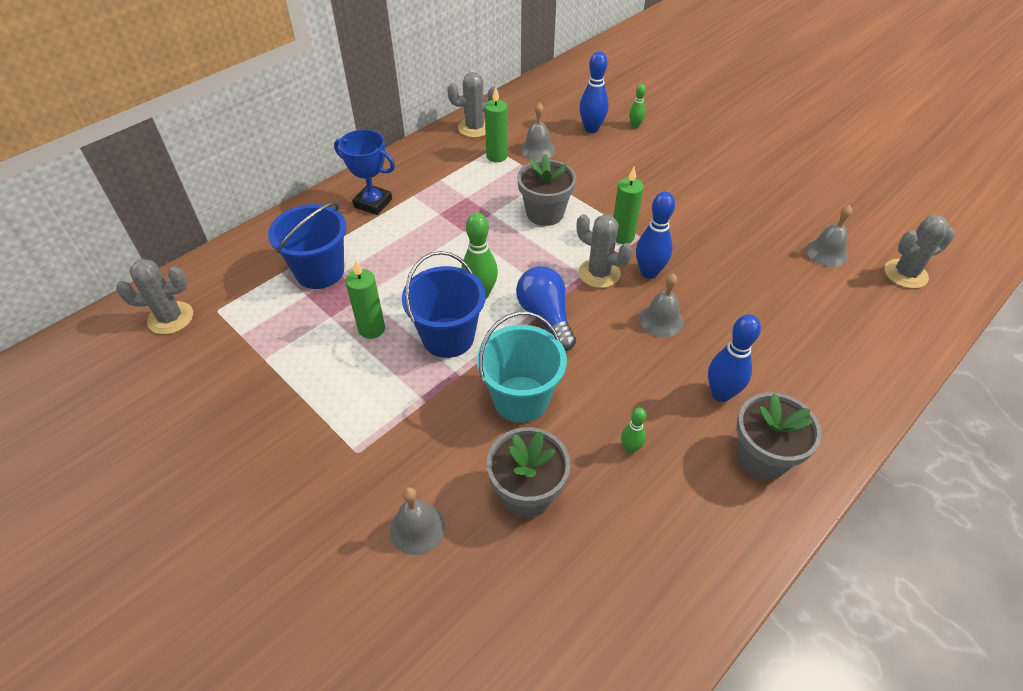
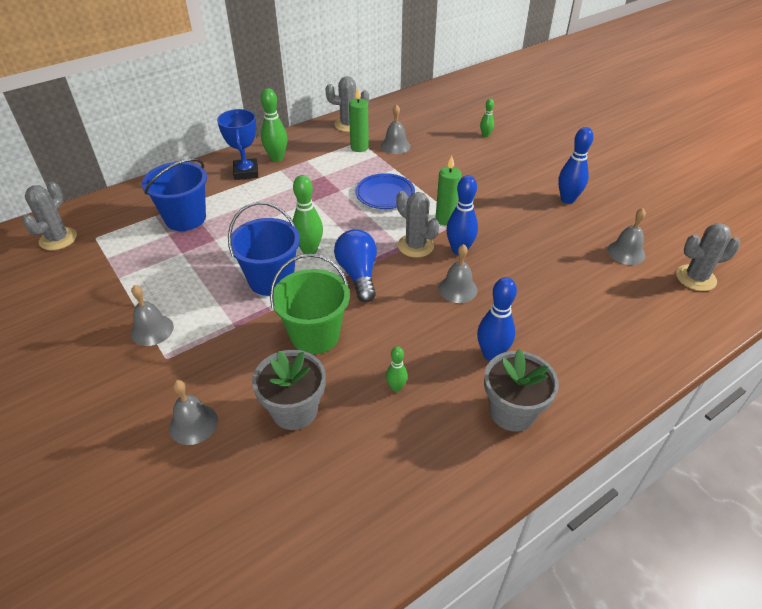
camera: 10 degrees right, 5 degrees down
grey cactus [116,259,193,335] -> grey cactus turned 75 degrees counterclockwise [22,181,77,250]
blue trophy [334,129,395,215] -> blue trophy turned 45 degrees clockwise [217,109,258,180]
green candle [345,260,385,339] -> none
turquoise bucket [477,312,567,423] -> green bucket [270,254,350,354]
grey flower pot [517,153,576,226] -> blue plate [355,173,415,209]
blue bowling pin [579,51,609,133] -> blue bowling pin moved to [558,127,593,204]
none -> grey bell [131,285,174,346]
none -> green bowling pin [261,88,288,162]

